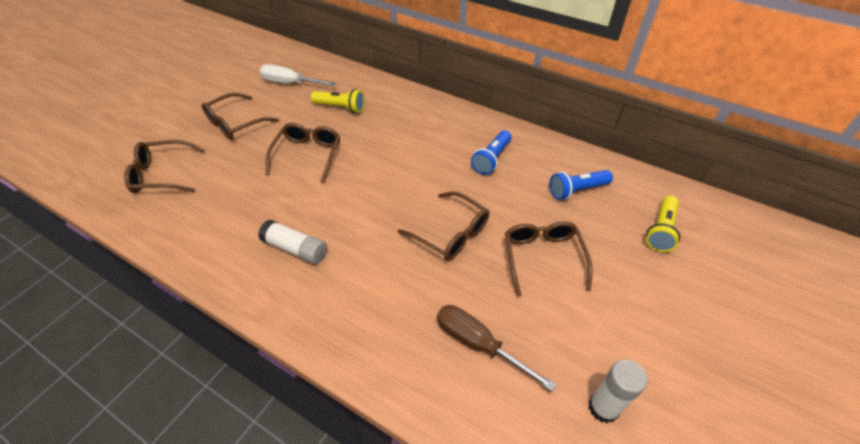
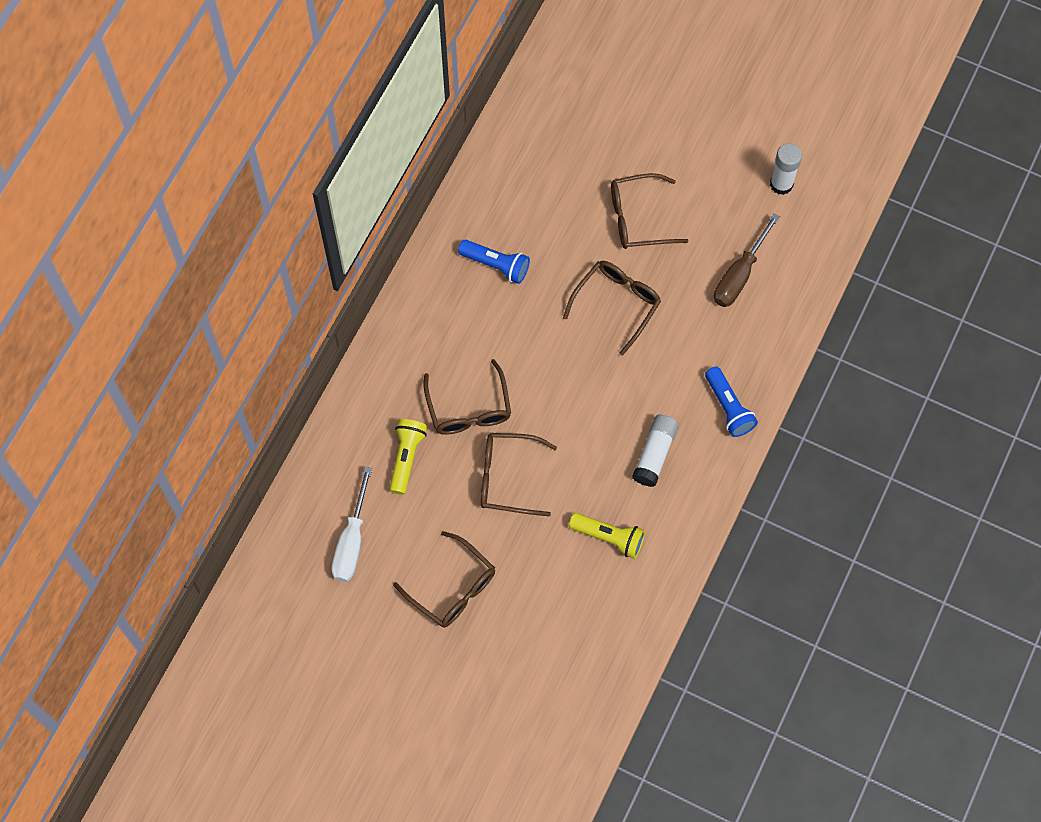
camera: 95 degrees left, 20 degrees up
brown glasses [124,140,205,193] -> brown glasses moved to [424,359,511,435]
blue flashlight [550,170,613,200] -> blue flashlight moved to [705,367,758,437]
yellow flashlight [646,196,680,252] -> yellow flashlight moved to [569,513,645,559]

